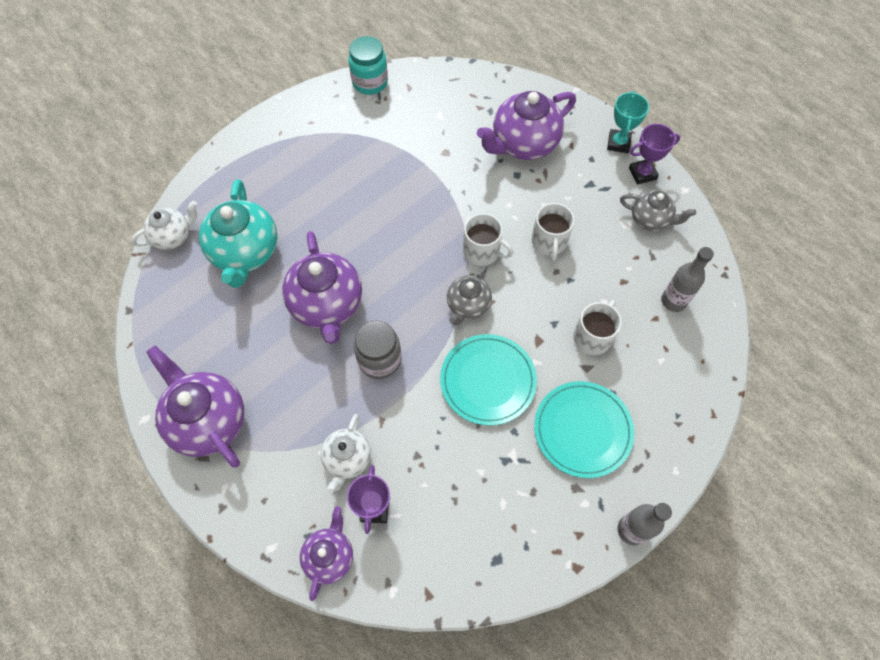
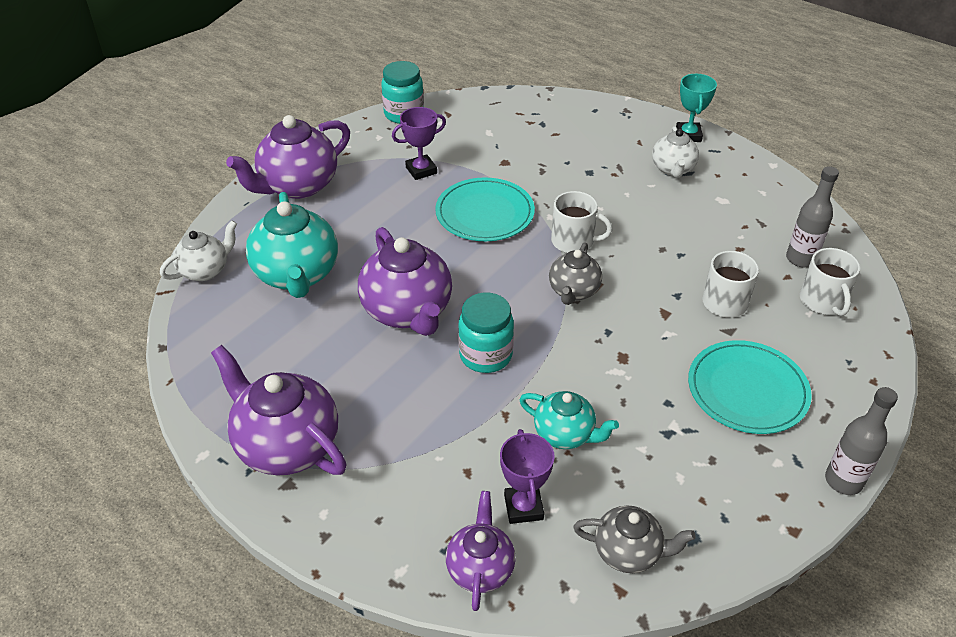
camera: 10 degrees left, 20 degrees down
white teapot [321,414,371,493] -> white teapot moved to [652,126,699,178]
grey jar [354,321,401,379] -> turquoise jar [458,292,514,373]
turquoise plate [440,334,537,426] -> turquoise plate moved to [435,177,535,241]
purple teapot [477,91,576,160] -> purple teapot moved to [226,115,350,199]
white mug [532,203,574,261] -> white mug moved to [800,248,860,316]
grey teapot [620,190,696,231] -> grey teapot moved to [573,506,696,573]
purple trophy [629,124,680,185] -> purple trophy moved to [392,107,446,180]
none -> turquoise teapot [519,391,619,449]

